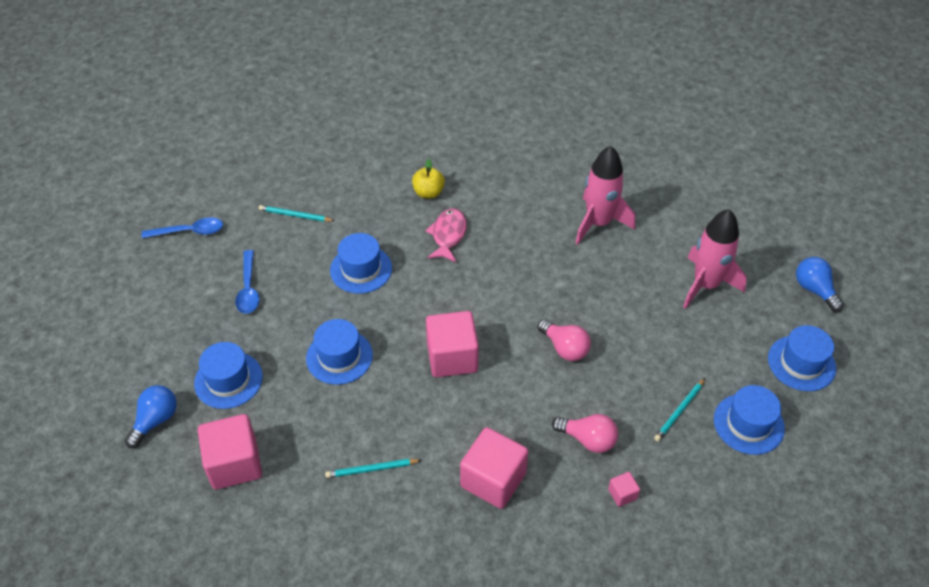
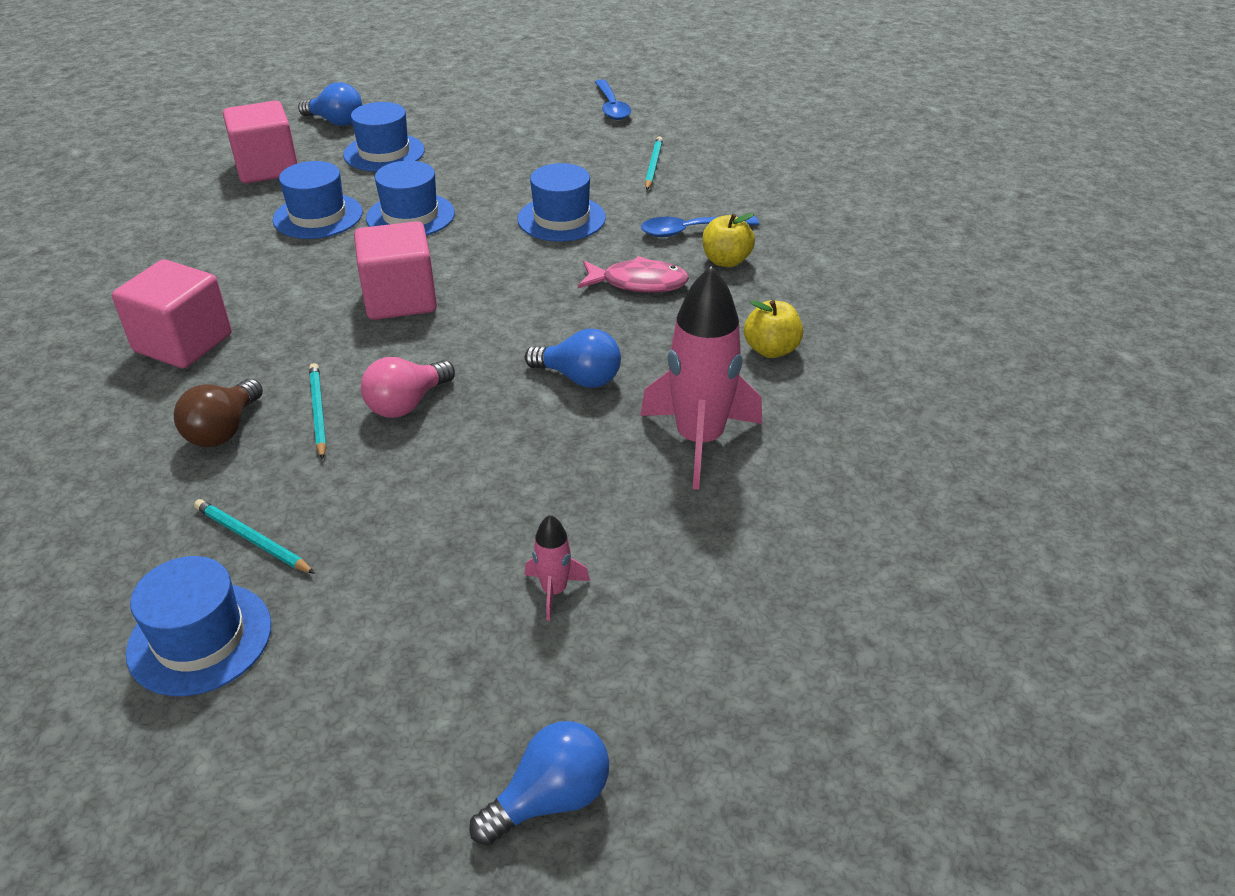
camera: 85 degrees right, 10 degrees down
blue spoon [235,250,259,314] -> blue spoon moved to [641,216,759,237]
turquoise pencil [325,459,421,478] -> turquoise pencil moved to [309,363,327,460]
pink light bulb [552,414,618,453] -> brown light bulb [174,379,263,447]
pink cube [608,472,640,507] -> none
pink rocket [683,209,747,309] -> pink rocket [525,515,590,621], size x0.46
blue hat [768,325,836,391] -> blue hat moved to [273,161,363,239]
none -> blue light bulb [525,329,621,388]
none -> yellow apple [744,300,803,358]

